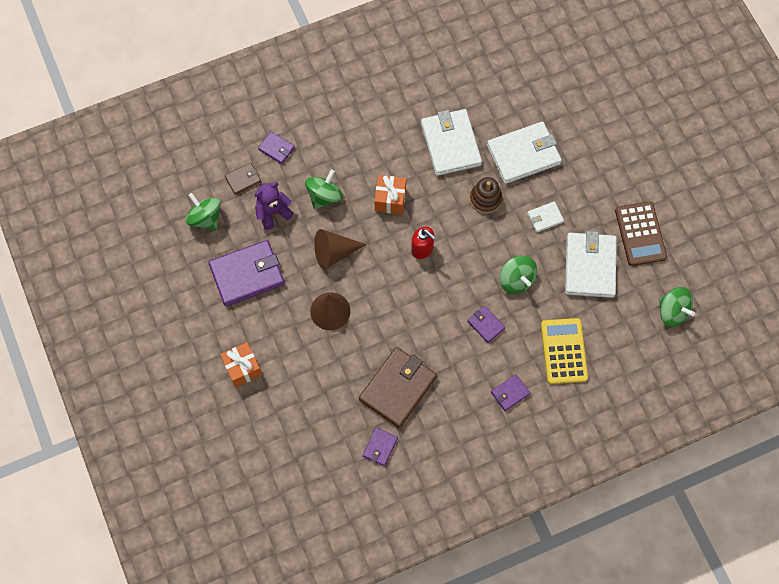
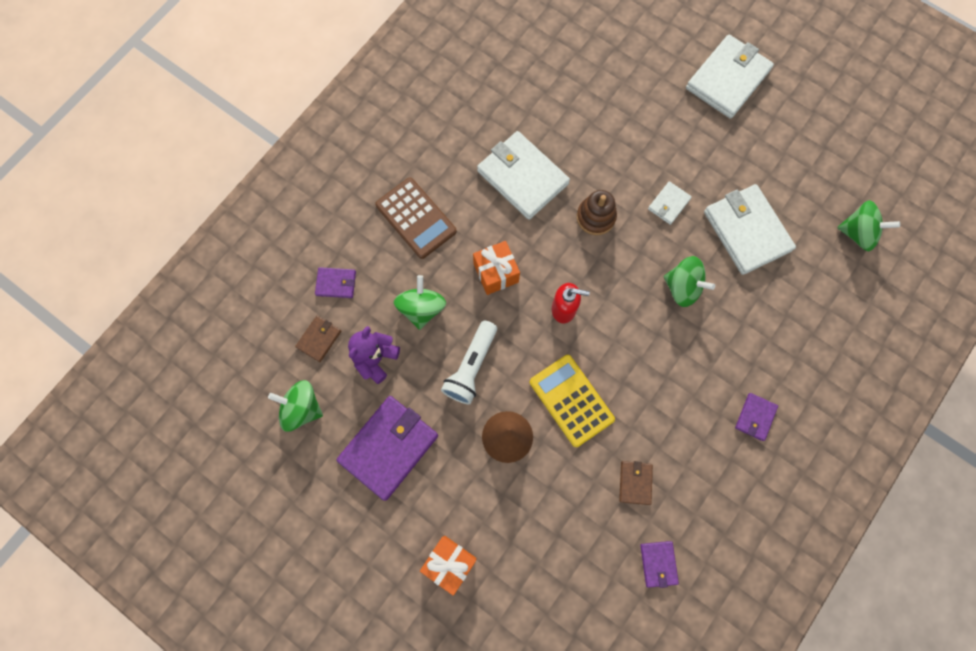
camera: 30 degrees left, 5 degrees up
brown cone [314,229,367,269] -> white flashlight [441,320,497,404]
brown wallet [359,347,437,428] -> brown wallet [619,461,653,505], size x0.48
purple wallet [467,306,505,343] -> none
white wallet [487,121,562,184] -> white wallet moved to [686,35,774,119]
yellow calculator [541,318,588,384] -> yellow calculator moved to [530,355,615,447]
brown calculator [615,201,667,266] -> brown calculator moved to [375,178,457,259]

